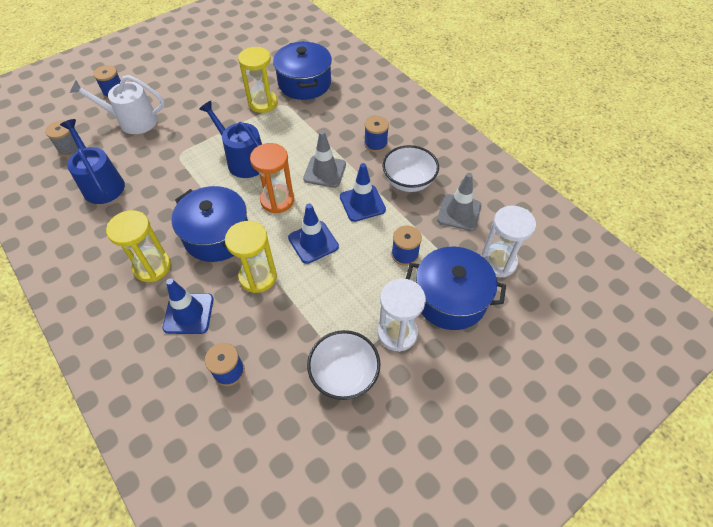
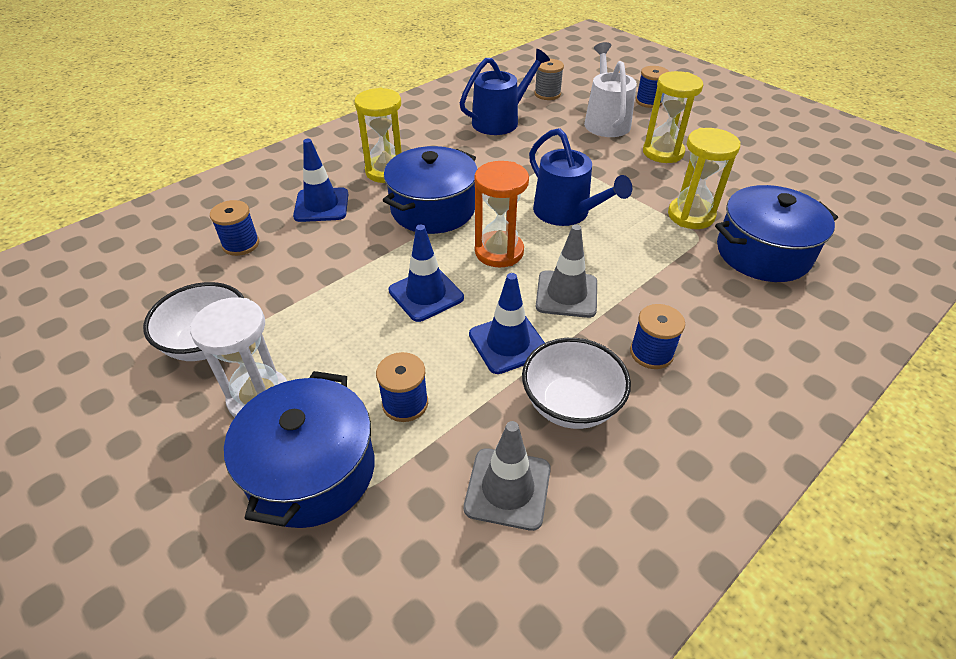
camera: 85 degrees right, 10 degrees down
blue watering can [199,101,262,178] -> blue watering can turned 105 degrees clockwise [529,128,632,226]
yellow hourglass [225,221,277,293] -> yellow hourglass moved to [643,71,703,163]
white hourglass [481,206,536,277] -> none

